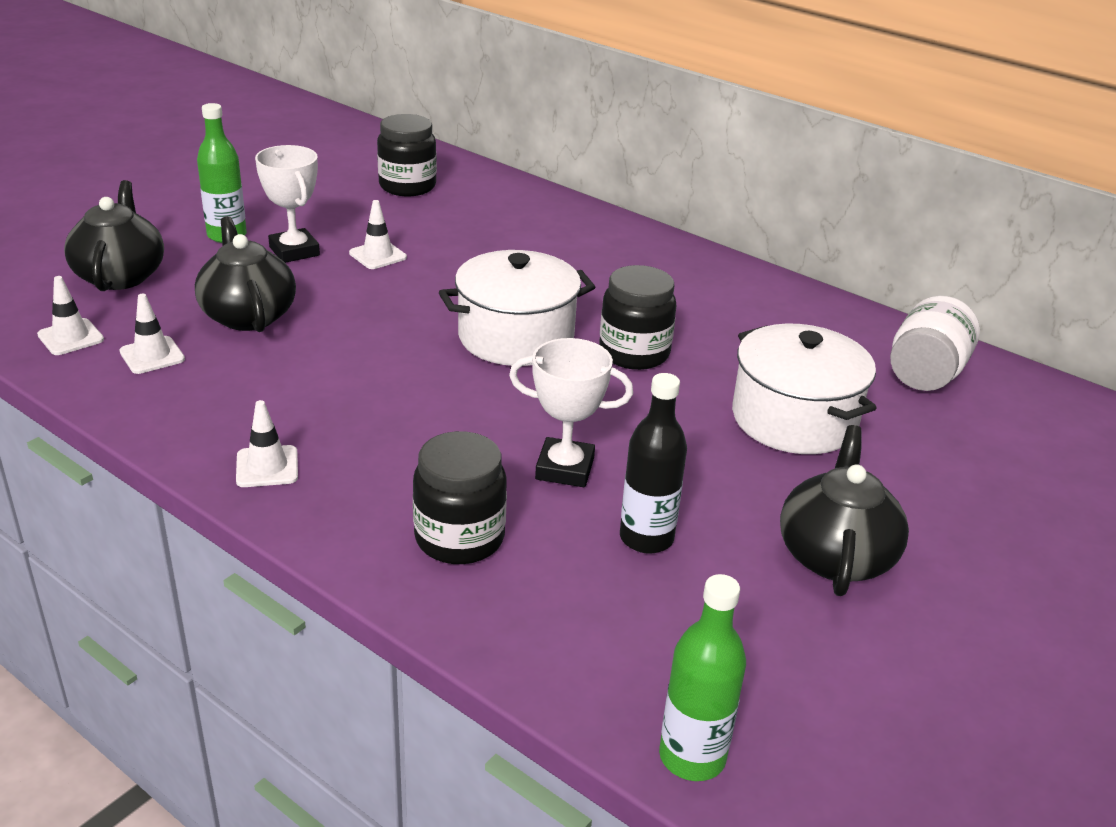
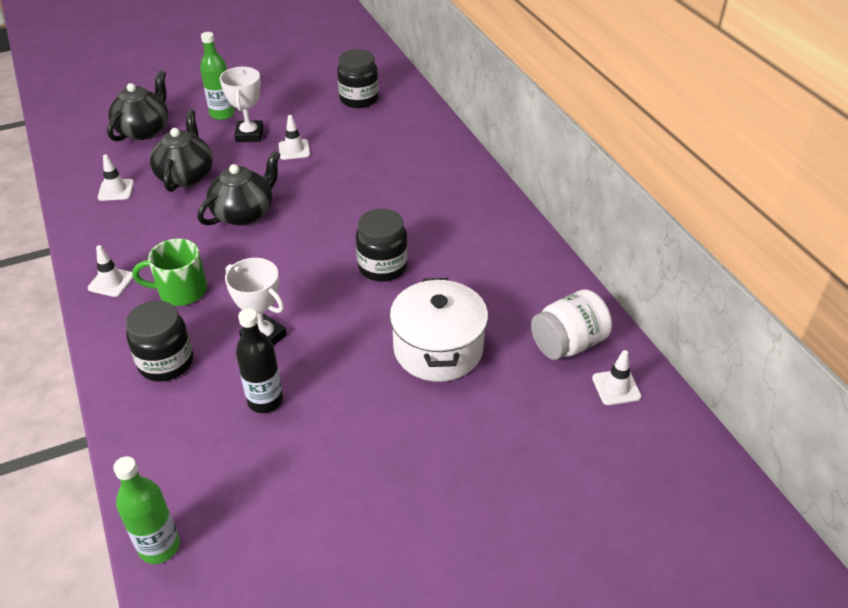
camera: 30 degrees right, 10 degrees up
white traffic cone [37,276,104,355] -> white traffic cone moved to [592,350,641,405]
white pot [439,250,595,366] -> none
black teapot [780,425,909,596] -> black teapot moved to [197,150,281,226]
none -> green mug [132,239,207,306]

